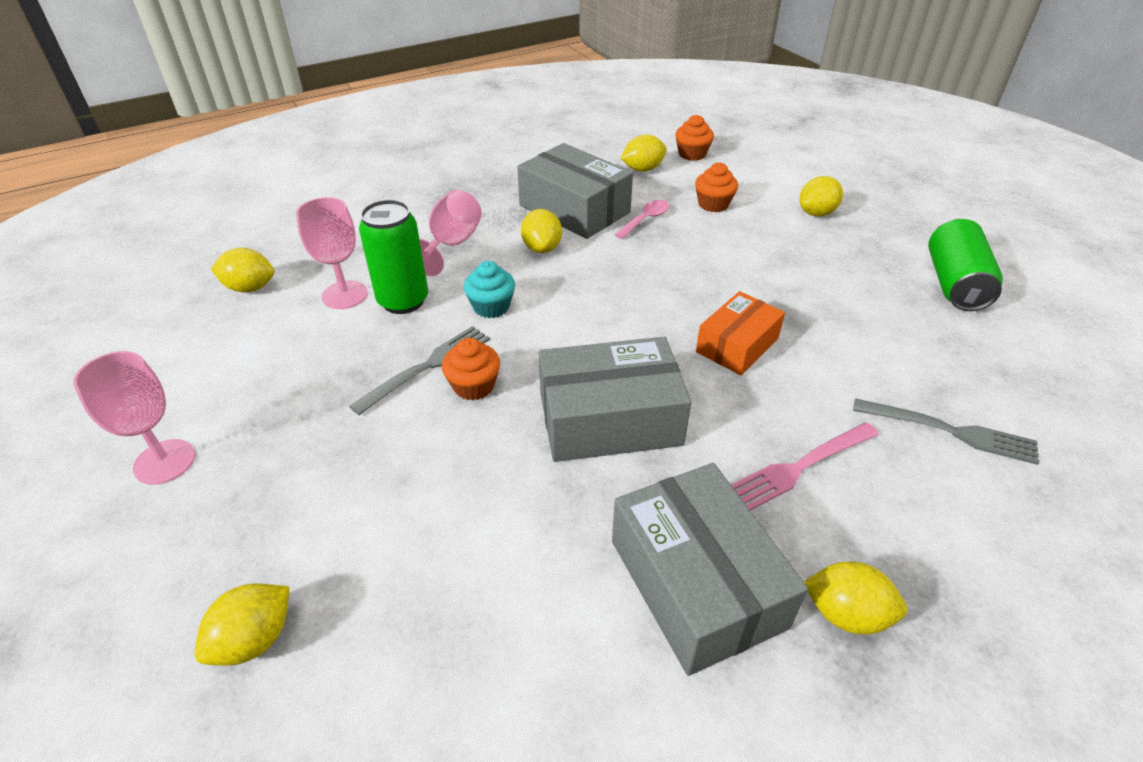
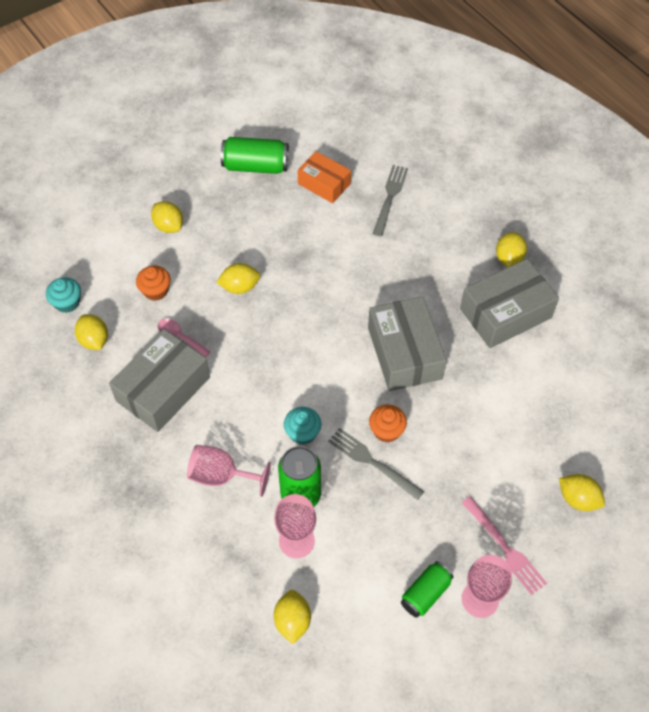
camera: 95 degrees left, 15 degrees up
yellow lemon [521,209,562,253] -> yellow lemon moved to [216,263,260,294]
orange cupcake [675,115,714,161] -> turquoise cupcake [46,277,81,313]
orange box [696,291,785,375] -> orange box moved to [297,151,351,203]
pink fork [731,422,879,511] -> pink fork moved to [461,496,547,595]
none -> green can [401,561,454,618]

